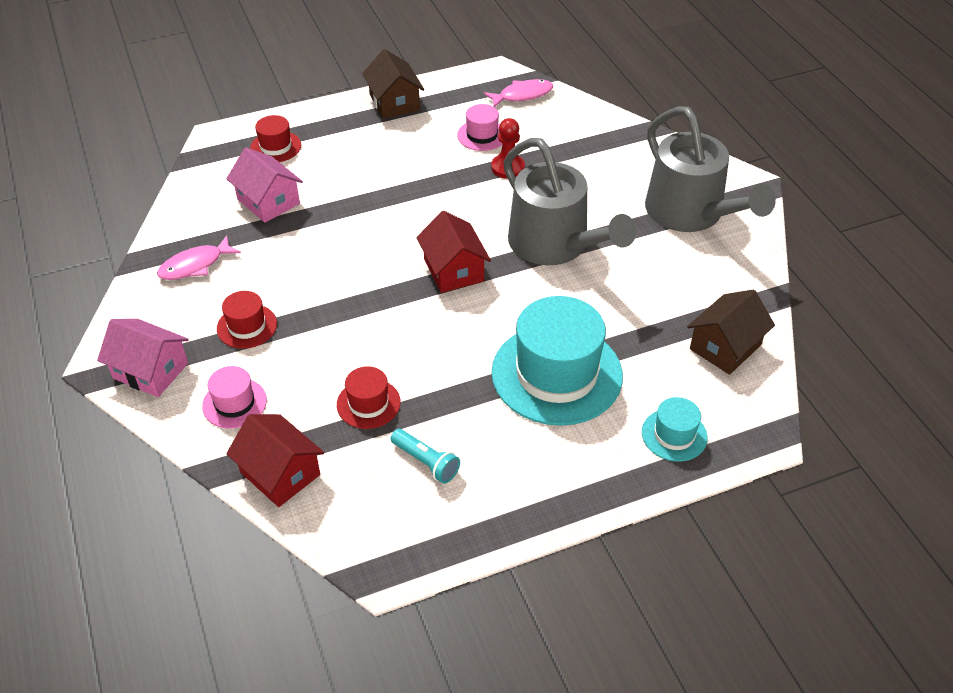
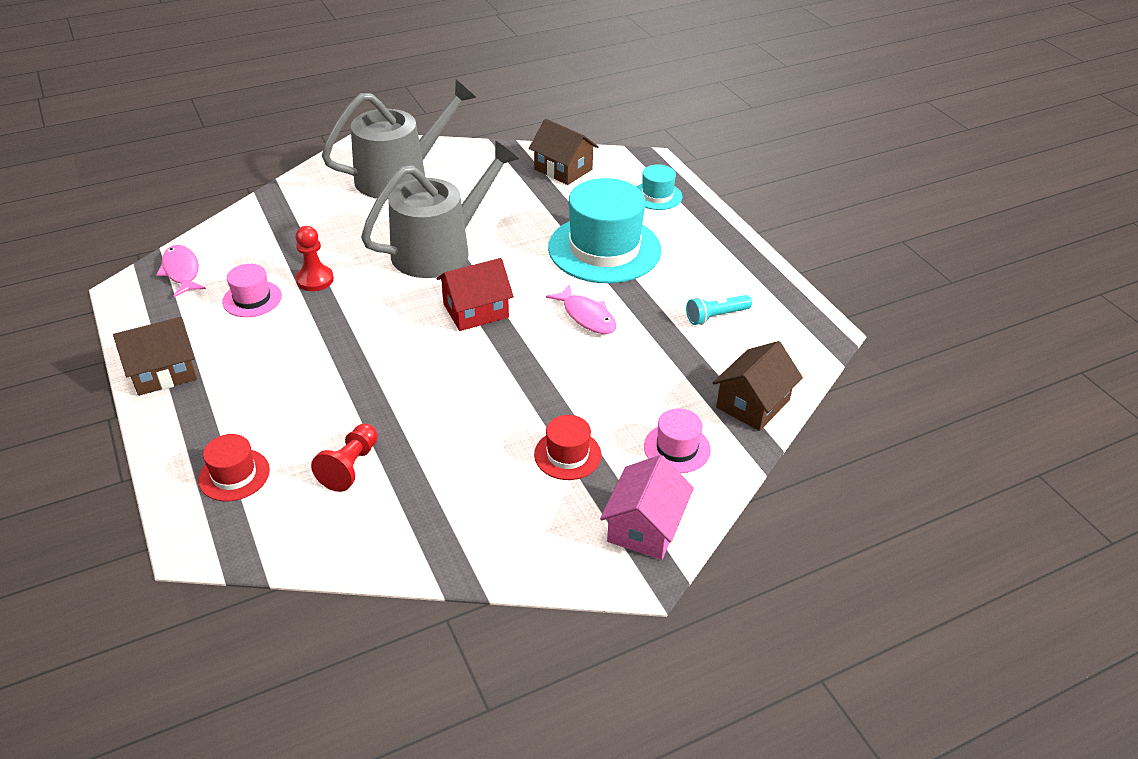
camera: 95 degrees left, 5 degrees down
pink fish [157,235,241,280] -> pink fish moved to [546,284,616,334]
pink house [226,147,303,223] -> red pawn [311,424,378,492]
red house [226,414,324,507] -> brown house [713,341,803,431]
red hat [337,366,401,429] -> none
turquoise flashlight [391,429,460,483] -> turquoise flashlight turned 150 degrees counterclockwise [686,295,752,325]

